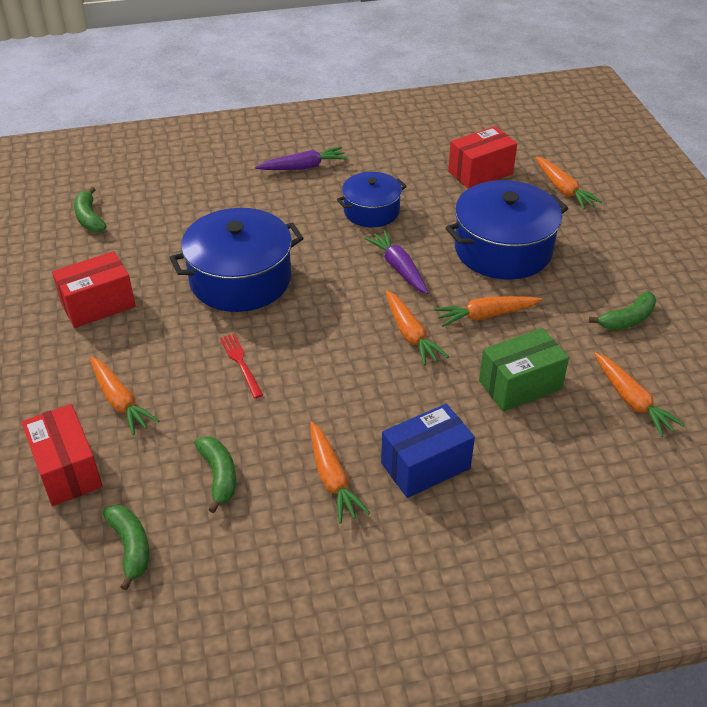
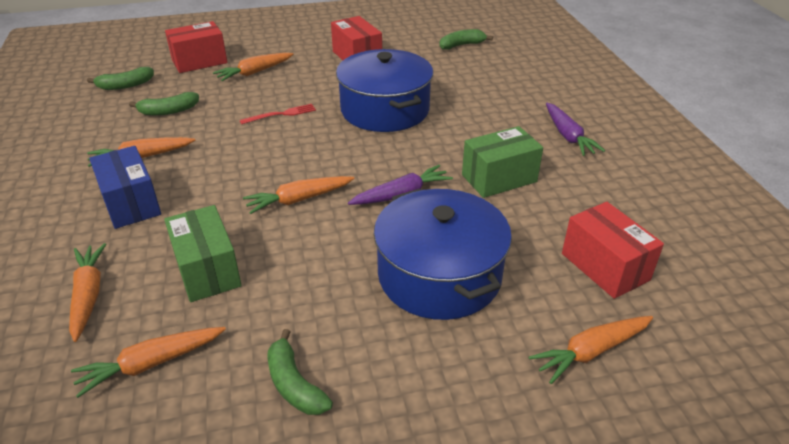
camera: 90 degrees right, 5 degrees down
blue pot [337,172,407,227] -> green box [462,126,543,198]
orange carrot [434,296,542,327] -> orange carrot moved to [69,243,106,342]

